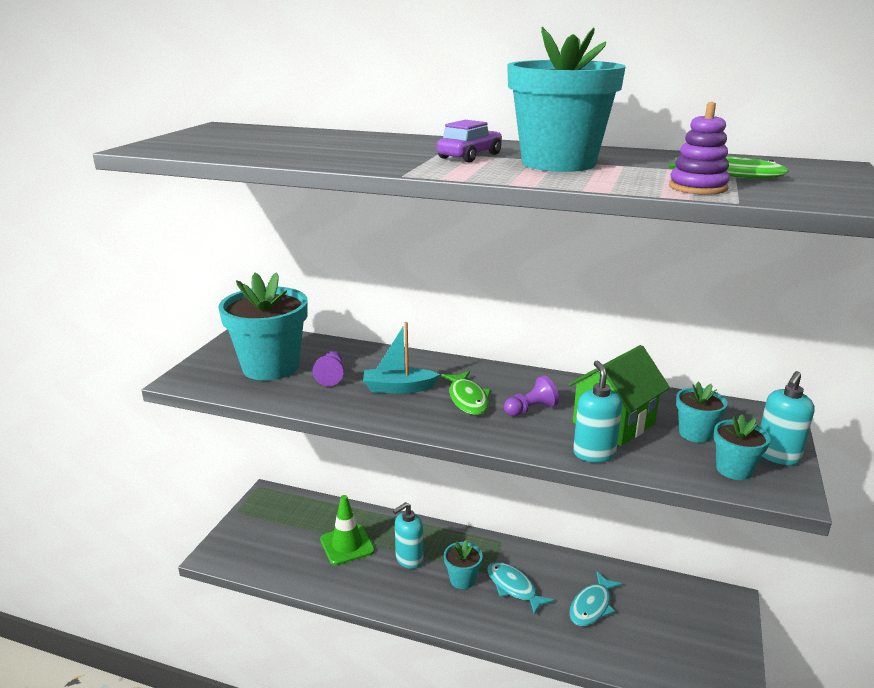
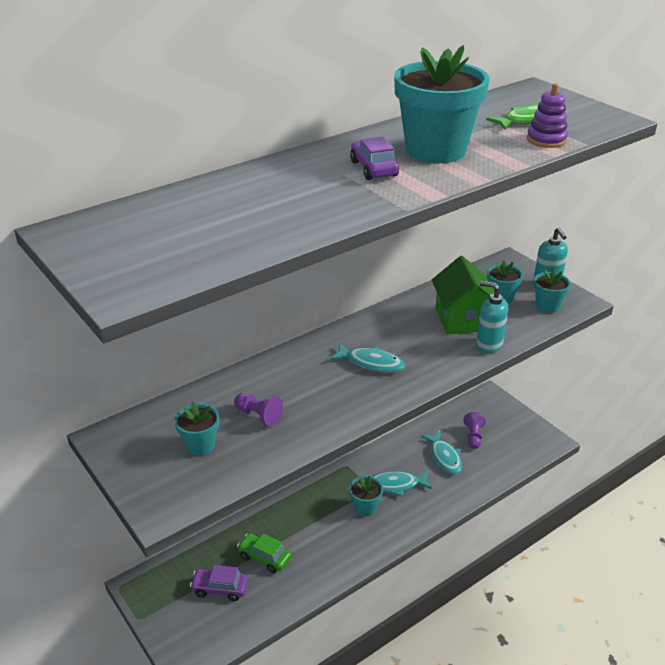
camera: 55 degrees left, 10 degrees up
turquoise flower pot [218,272,308,381] -> turquoise flower pot [174,402,219,456], size x0.48
green traffic cone [320,495,375,565] -> green car [237,533,291,573]
turquoise boat [363,322,440,394] -> none
turquoise soap dispenser [393,502,423,569] -> none
green fish [441,371,491,415] -> turquoise fish [329,343,405,372]
purple pawn [504,375,559,417] -> purple pawn moved to [464,412,486,449]
none -> purple car [190,565,248,601]

